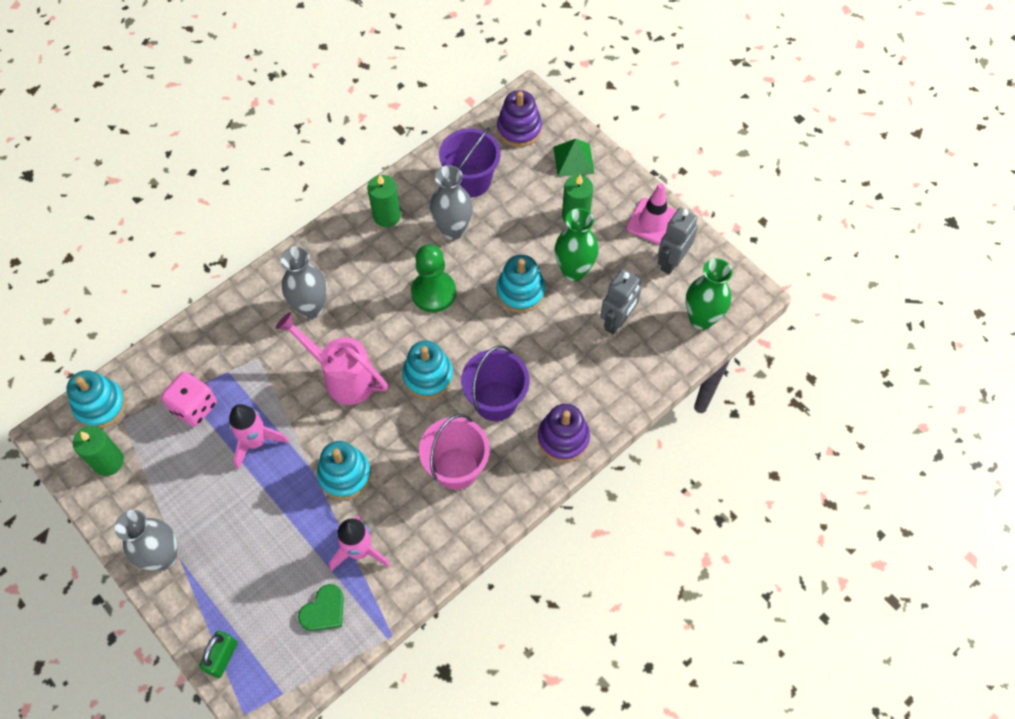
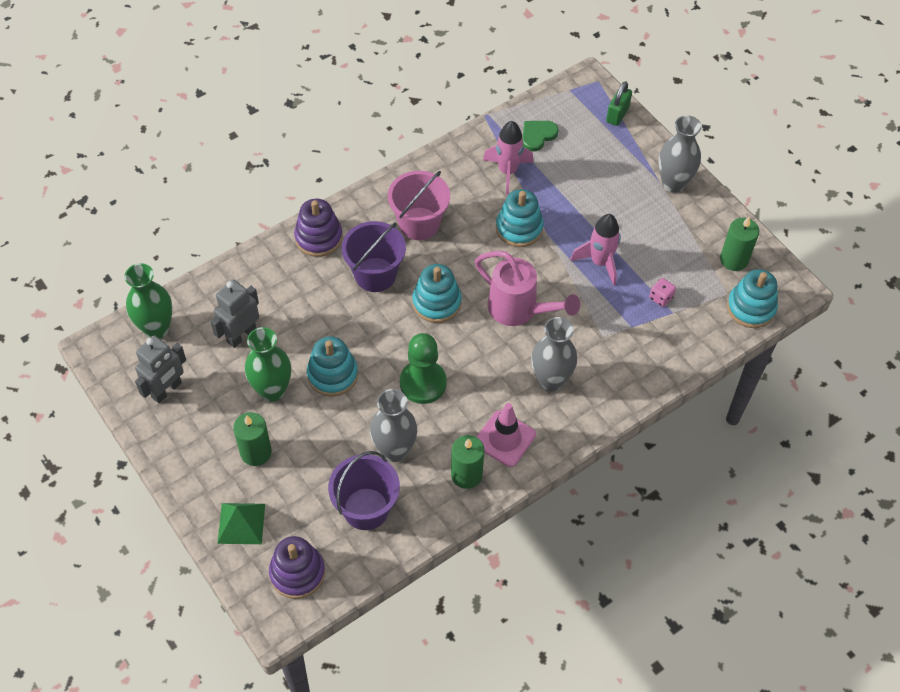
camera: 175 degrees left, 5 degrees down
pink dice [161,371,217,427] -> pink dice [649,278,676,307], size x0.55
pink traffic cone [626,183,677,245] -> pink traffic cone moved to [477,403,536,467]

